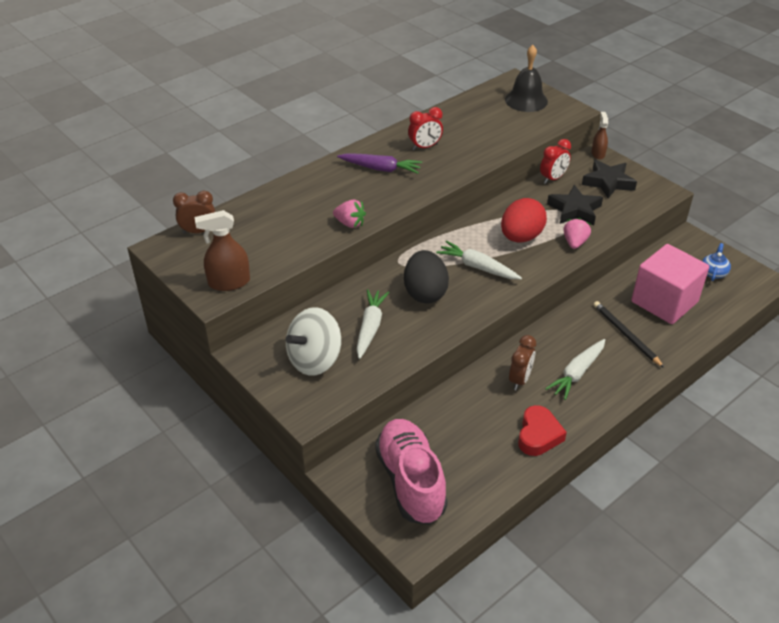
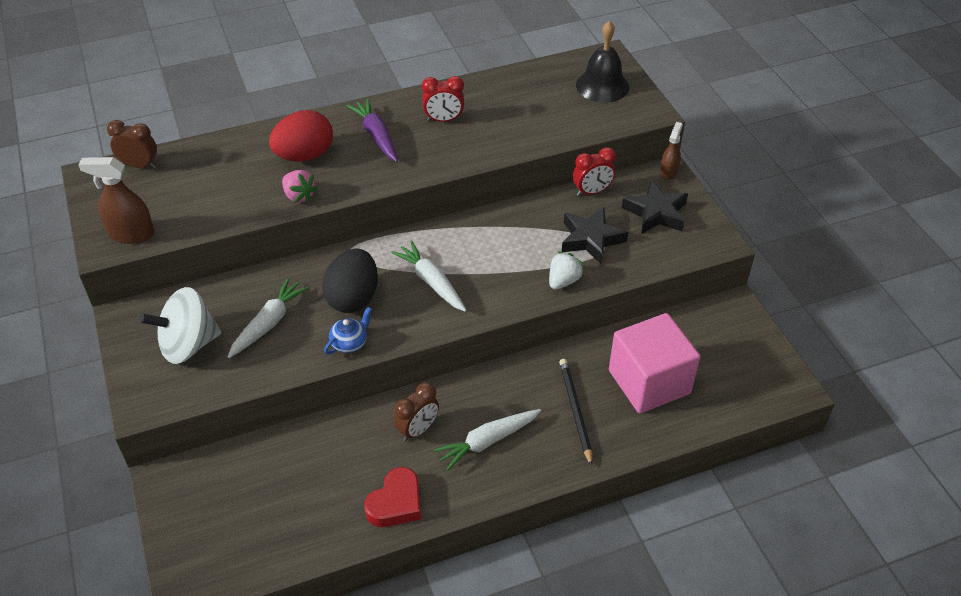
camera: 20 degrees right, 5 degrees up
purple carrot [337,153,422,174] -> purple carrot turned 150 degrees counterclockwise [347,99,398,162]
pink shoe [375,419,448,525] -> none
red egg [501,198,547,242] -> red egg moved to [269,110,333,162]
pink strawberry [564,217,591,249] -> white strawberry [549,251,584,290]
blue teapot [702,243,731,281] -> blue teapot moved to [324,307,372,354]

